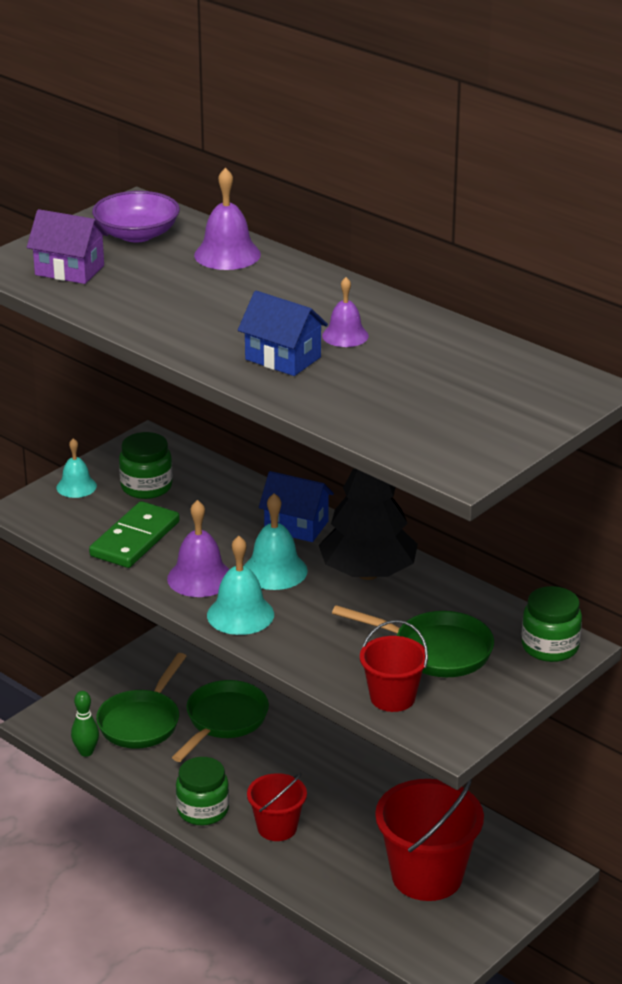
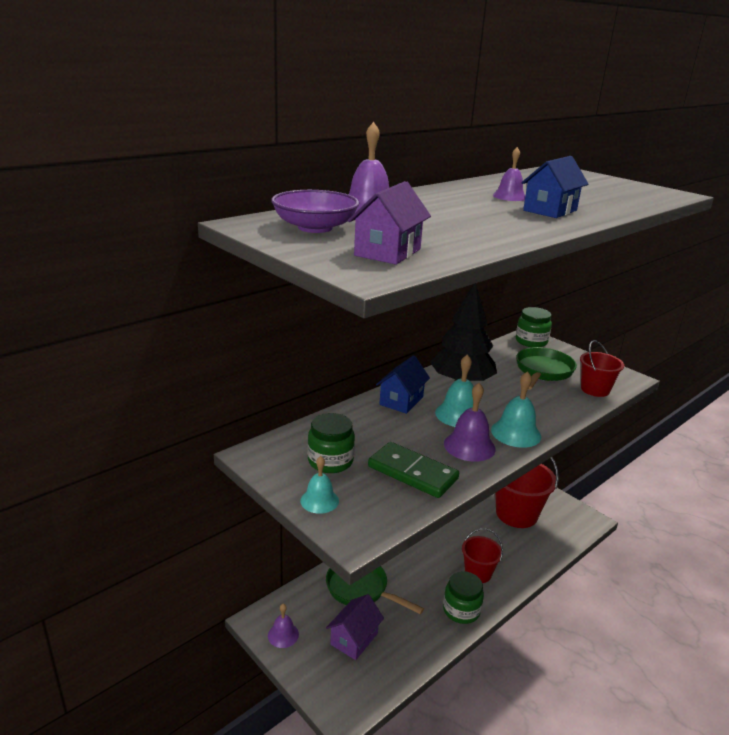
camera: 85 degrees left, 5 degrees down
green bowling pin [71,691,99,757] -> none
green pan [96,653,186,749] -> purple house [326,594,384,660]
none -> purple bell [268,604,299,648]

